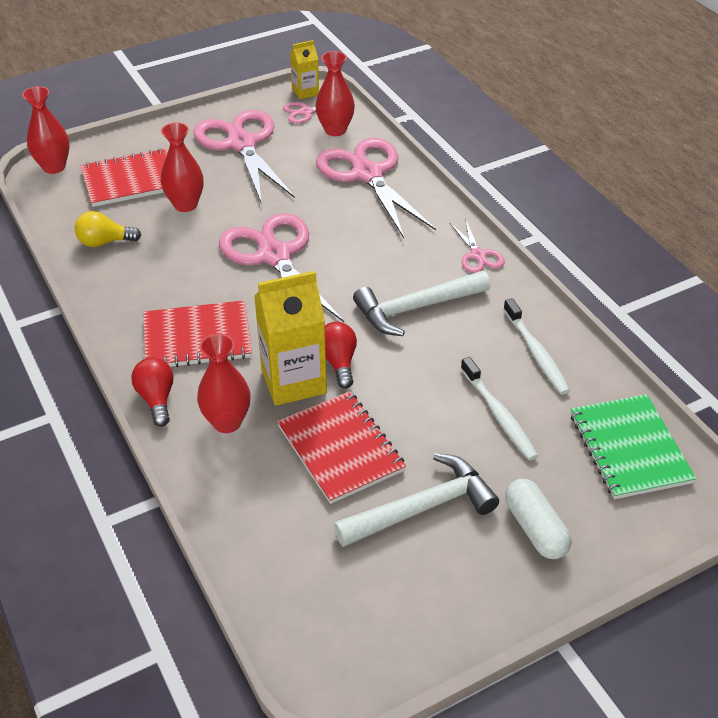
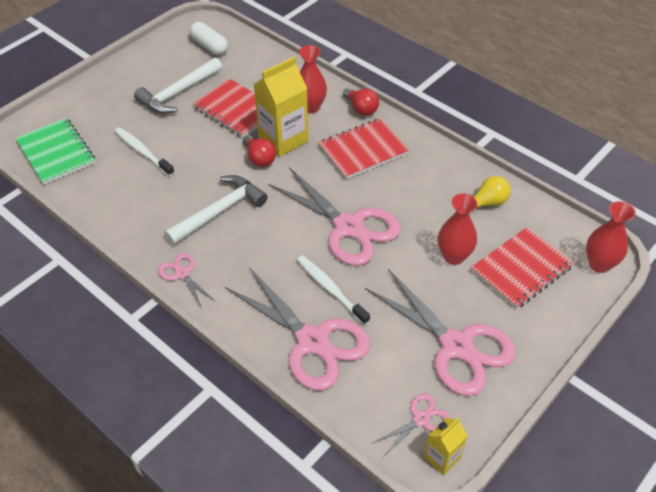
camera: 160 degrees right, 5 degrees up
red vase [315,51,355,136] -> none
white toothbrush [503,298,570,395] -> white toothbrush moved to [297,255,370,325]
white capsule [505,479,572,559] -> white capsule moved to [189,22,228,55]

